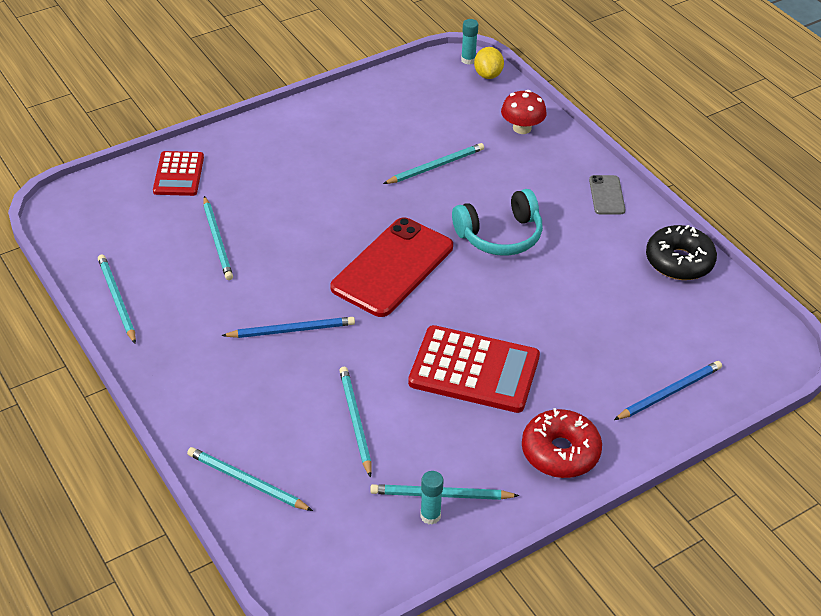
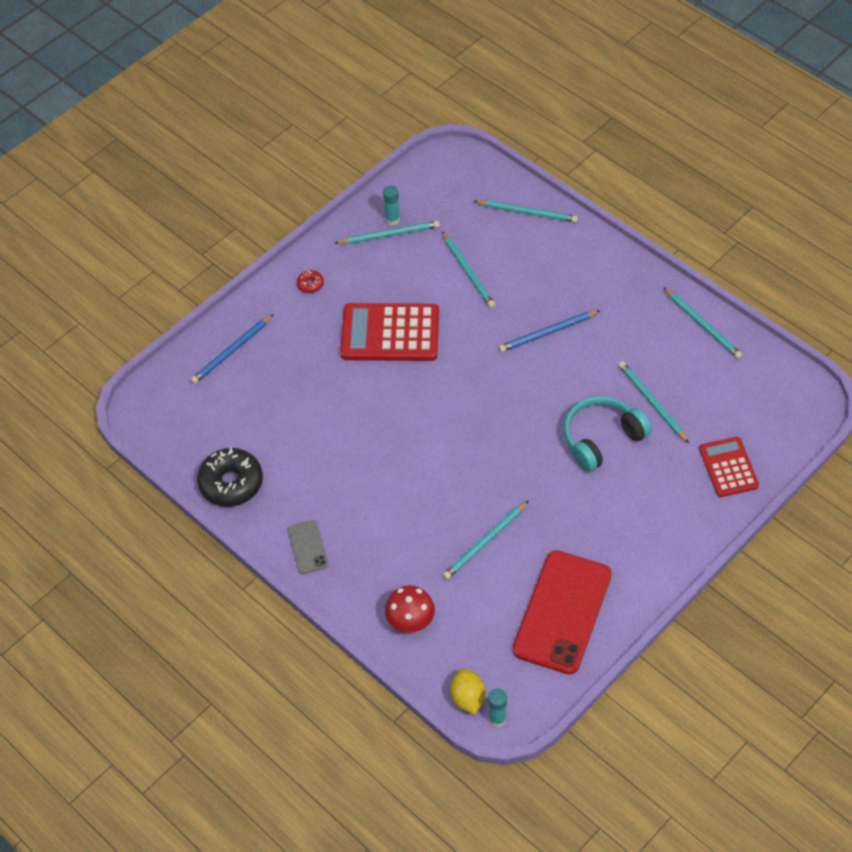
camera: 170 degrees right, 10 degrees up
red phone [330,217,453,317] -> red phone moved to [513,550,612,674]
turquoise headphones [452,189,543,256] -> turquoise headphones moved to [564,396,652,472]
red donut [522,408,602,478] -> red donut [297,270,324,293], size x0.45

